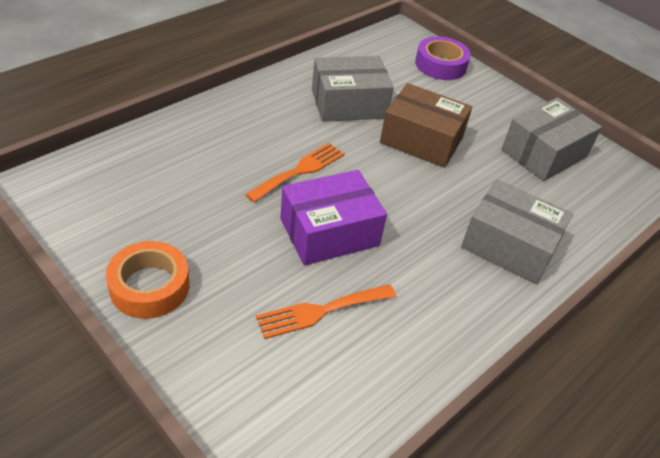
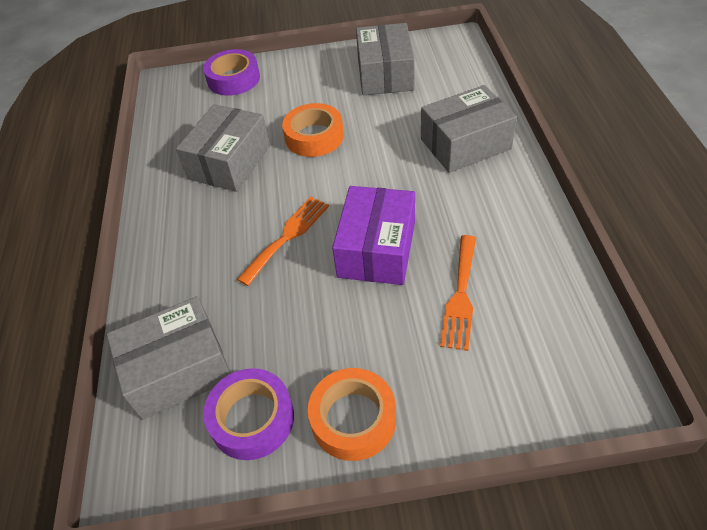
camera: 45 degrees left, 5 degrees up
orange fork [245,143,345,202] -> orange fork turned 45 degrees clockwise [237,197,329,286]
brown box [380,83,472,168] -> orange tape [282,103,344,157]
none -> grey box [106,296,231,420]
none -> purple tape [203,368,294,460]

